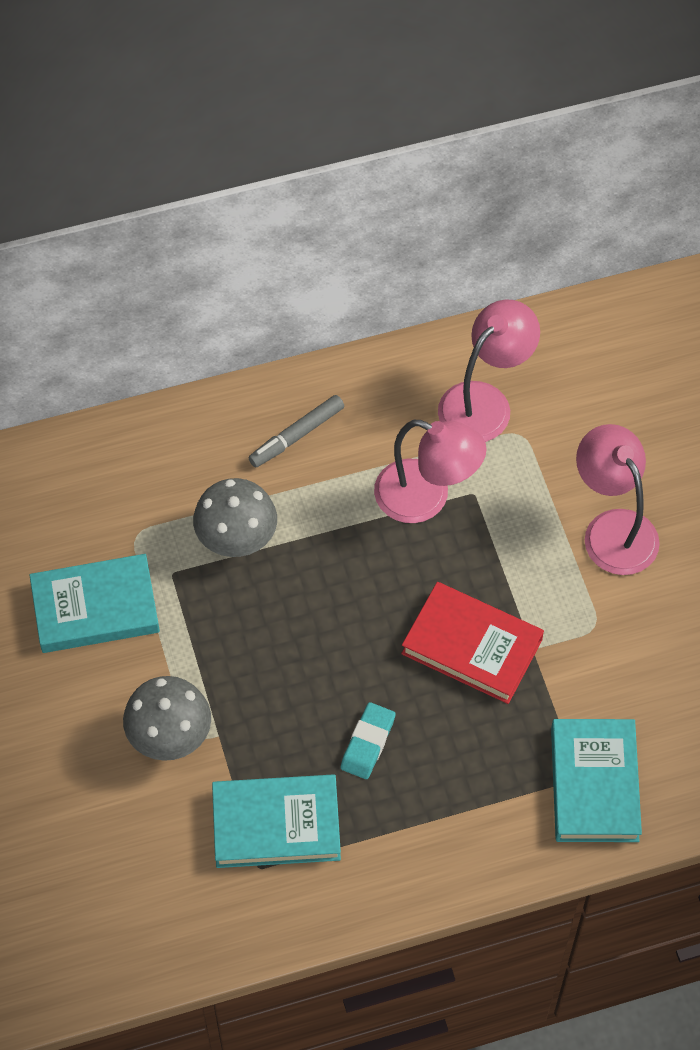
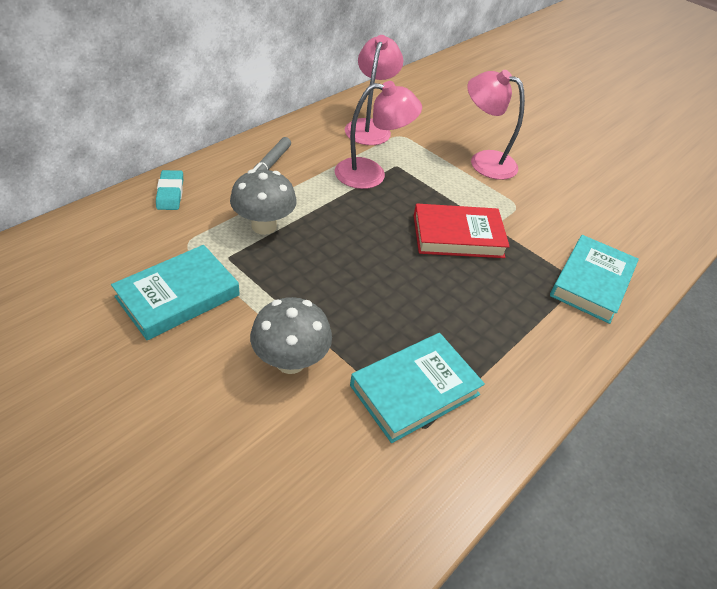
camera: 35 degrees left, 15 degrees down
turquoise eraser [341,702,396,779] -> turquoise eraser moved to [156,170,183,210]
turquoise book [551,719,642,842] -> turquoise book turned 60 degrees clockwise [550,235,639,324]

